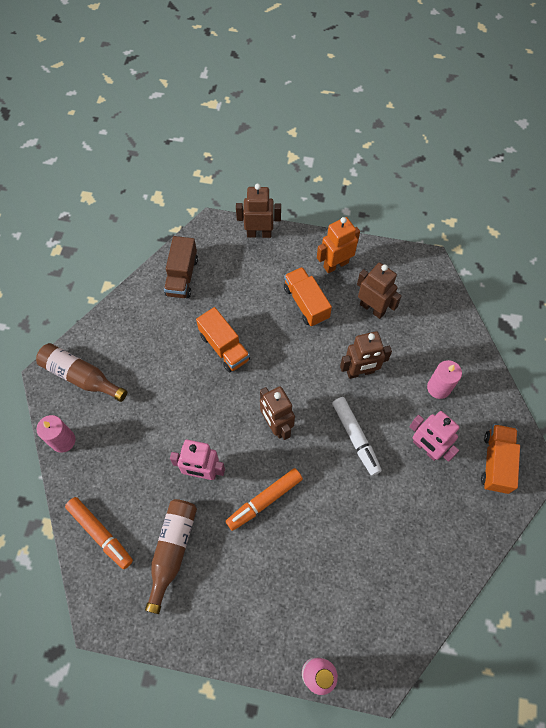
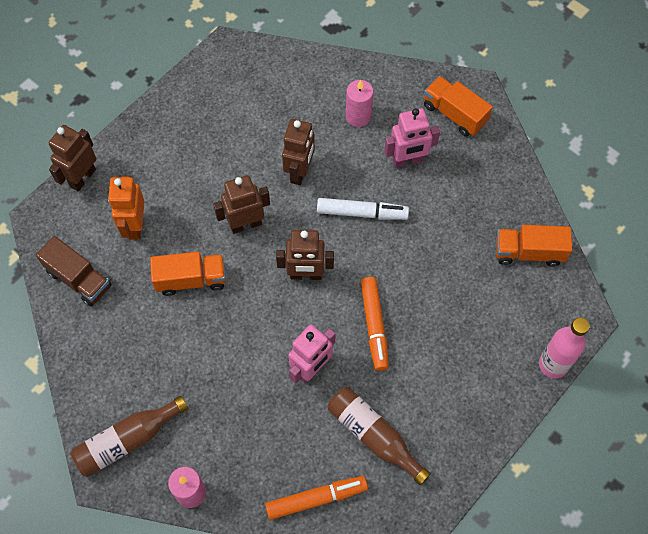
camera: 60 degrees left, 0 degrees up
orange truck [284,267,332,327] -> orange truck moved to [496,225,572,267]
orange robot [317,217,360,273] -> orange robot moved to [108,176,144,240]
brown robot [357,263,402,319] -> brown robot moved to [213,175,270,234]

